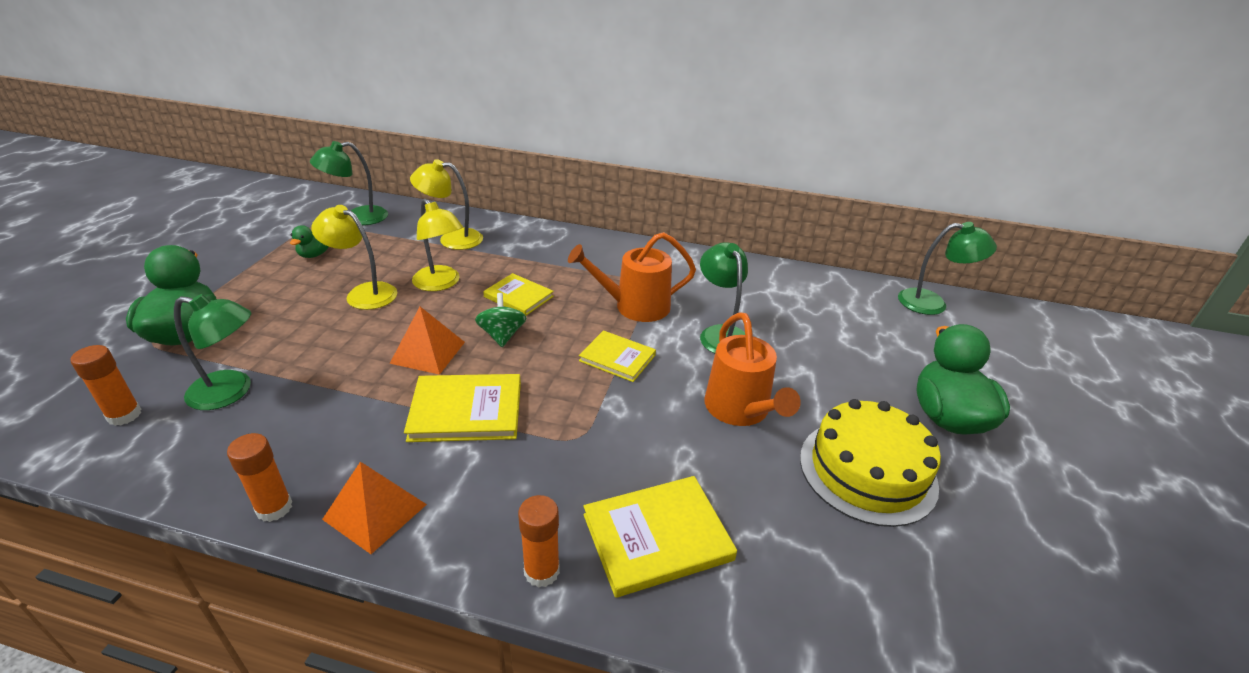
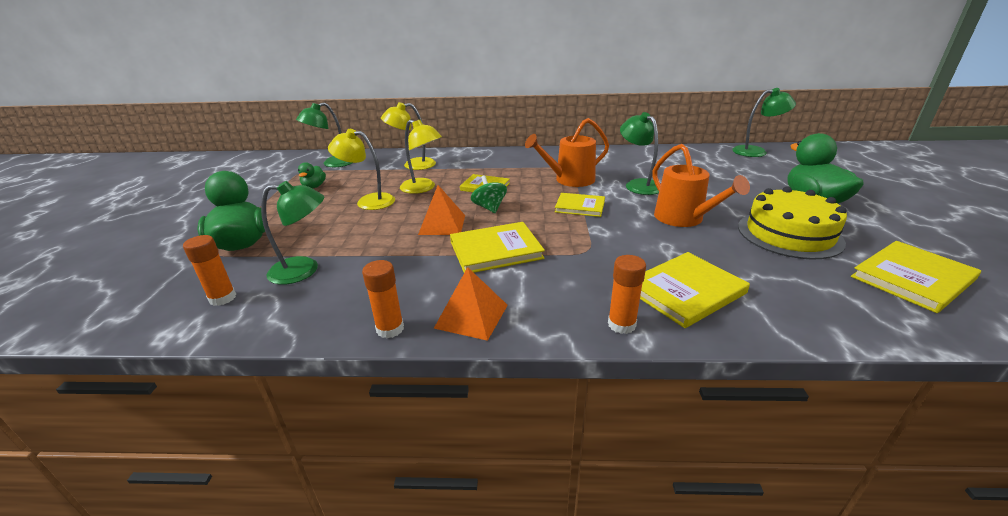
camera: 10 degrees left, 5 degrees down
none -> yellow book [851,241,981,313]

